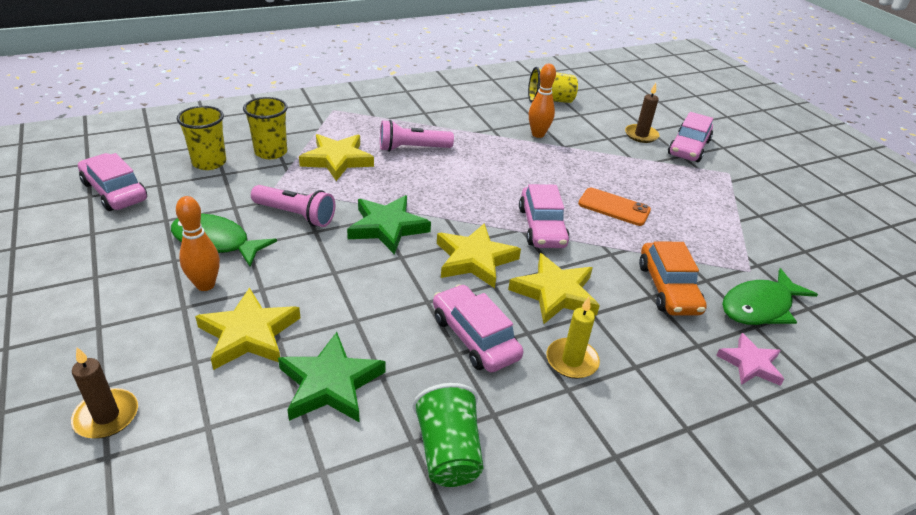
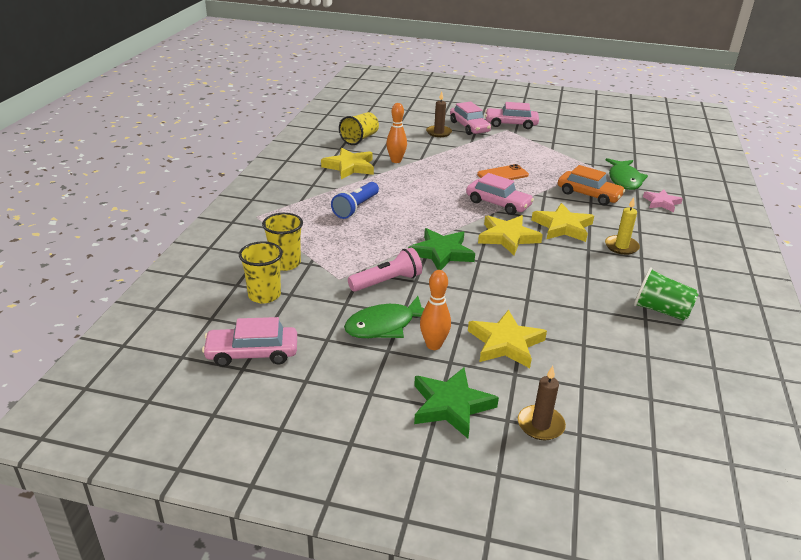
camera: 50 degrees left, 5 degrees down
green star [278,332,386,423] -> green star moved to [414,367,499,438]
yellow star [299,134,374,181] -> yellow star moved to [321,148,374,179]
pink flashlight [380,120,454,151] -> blue flashlight [331,182,379,219]
pink car [433,284,523,373] -> pink car moved to [485,102,539,129]

